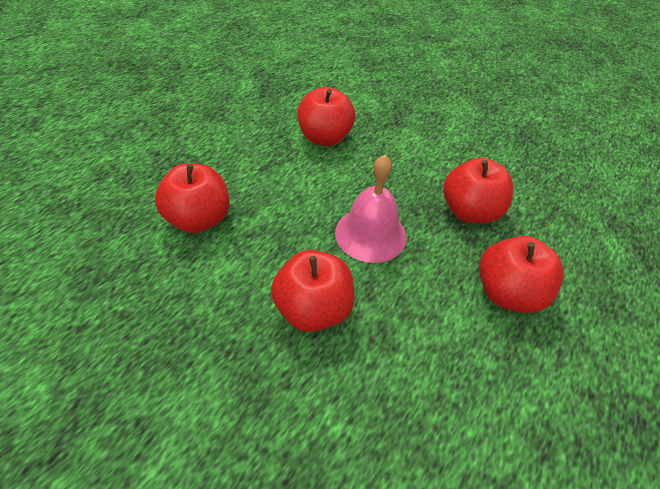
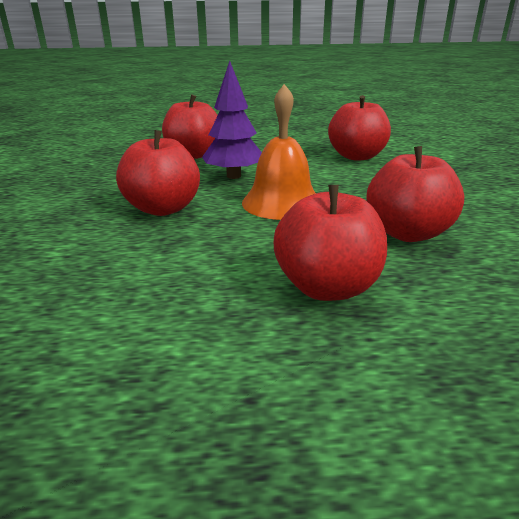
camera: 55 degrees right, 20 degrees down
pink bell [335,155,407,263] -> orange bell [242,84,316,220]
none -> purple tree [202,61,262,179]

